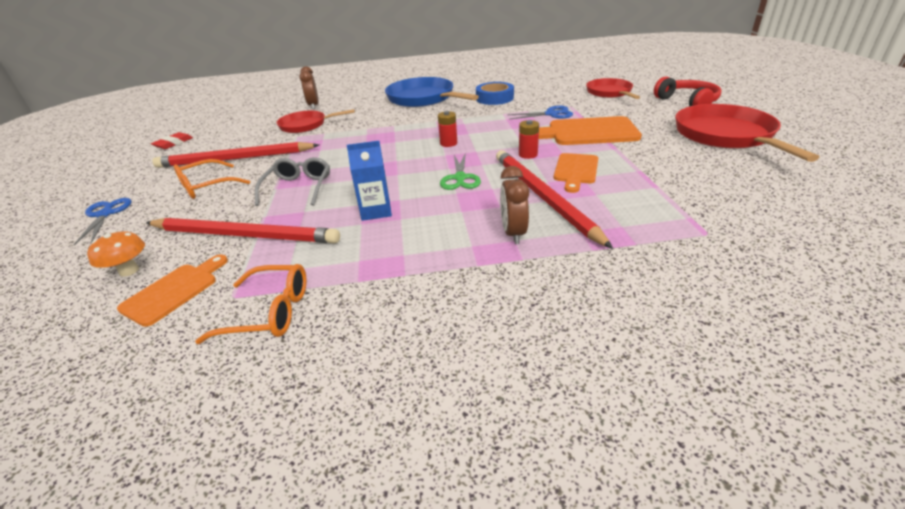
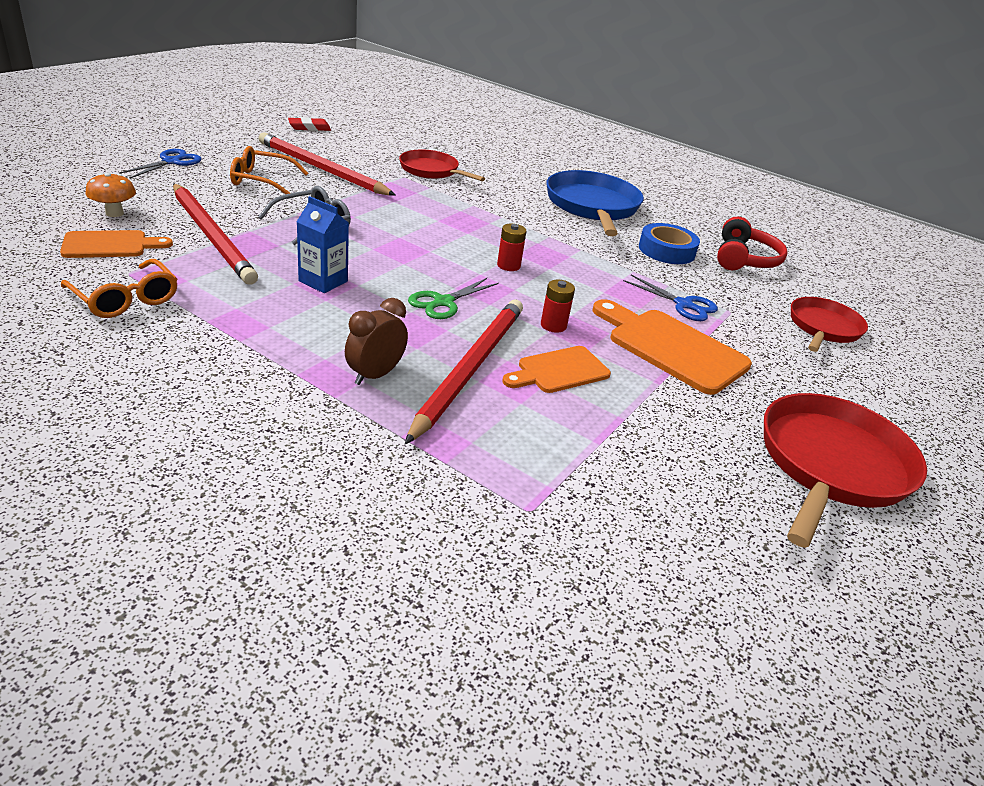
camera: 35 degrees right, 0 degrees up
brown clock [299,66,319,109] -> none
red headphones [654,77,721,107] -> red headphones moved to [717,216,788,270]

